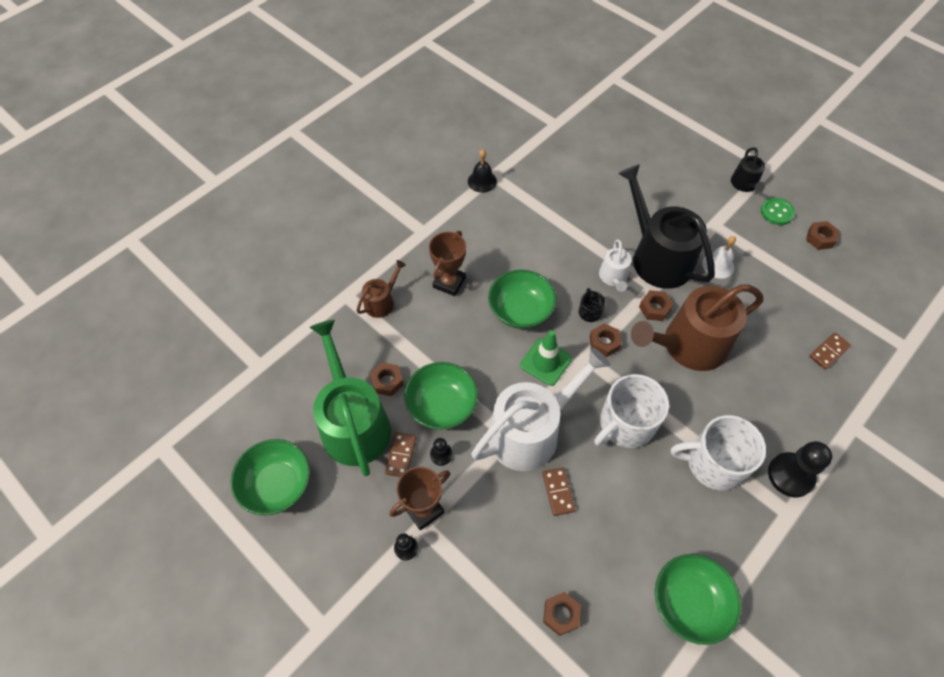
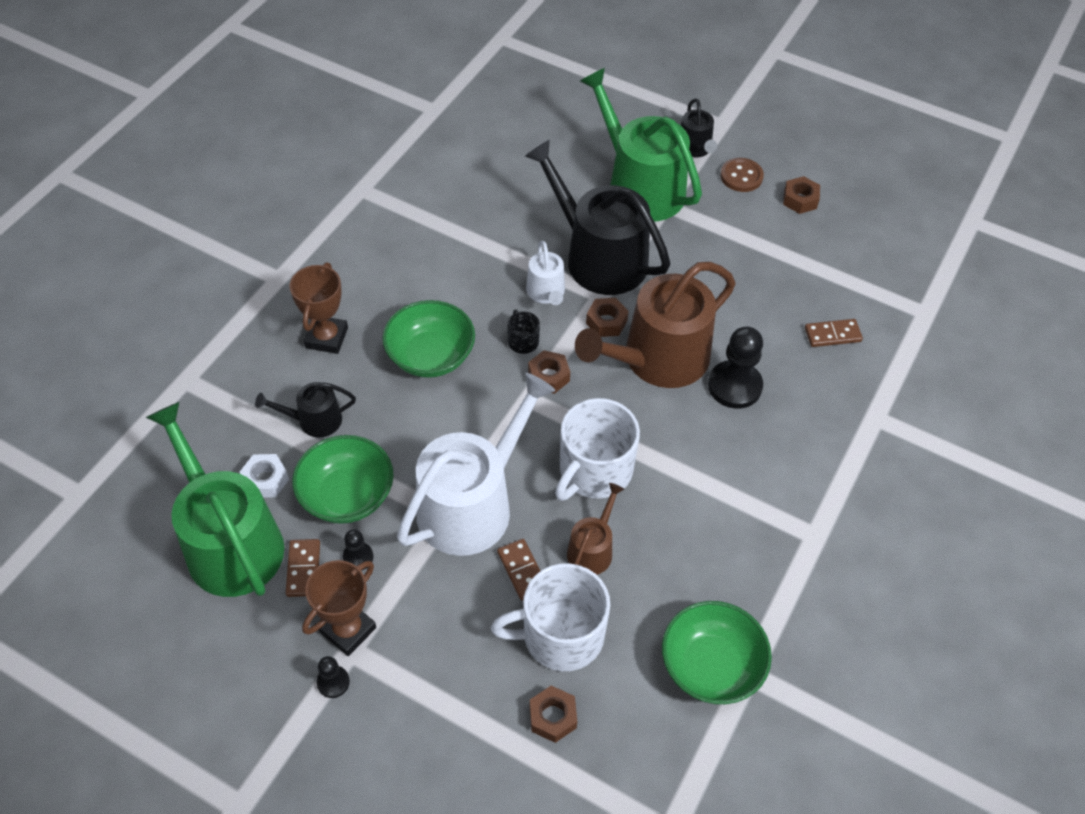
camera: 15 degrees left, 5 degrees down
green bowl [231,439,310,516] -> none
brown watering can [356,260,406,318] -> brown watering can moved to [567,483,624,575]
brown nut [370,362,404,396] -> white nut [240,454,289,498]
black bell [468,150,497,193] -> none
green traffic cone [520,330,572,386] -> none
white mug [671,415,766,491] -> white mug moved to [491,563,610,671]
white bell [702,236,736,279] -> none
green button [761,197,795,225] -> brown button [720,158,764,192]
black pawn [768,441,832,497] -> black pawn moved to [708,327,763,409]
brown domino [809,332,851,370] -> brown domino turned 45 degrees clockwise [805,319,863,347]
none -> black watering can [255,382,356,437]
none -> green watering can [580,68,702,222]

